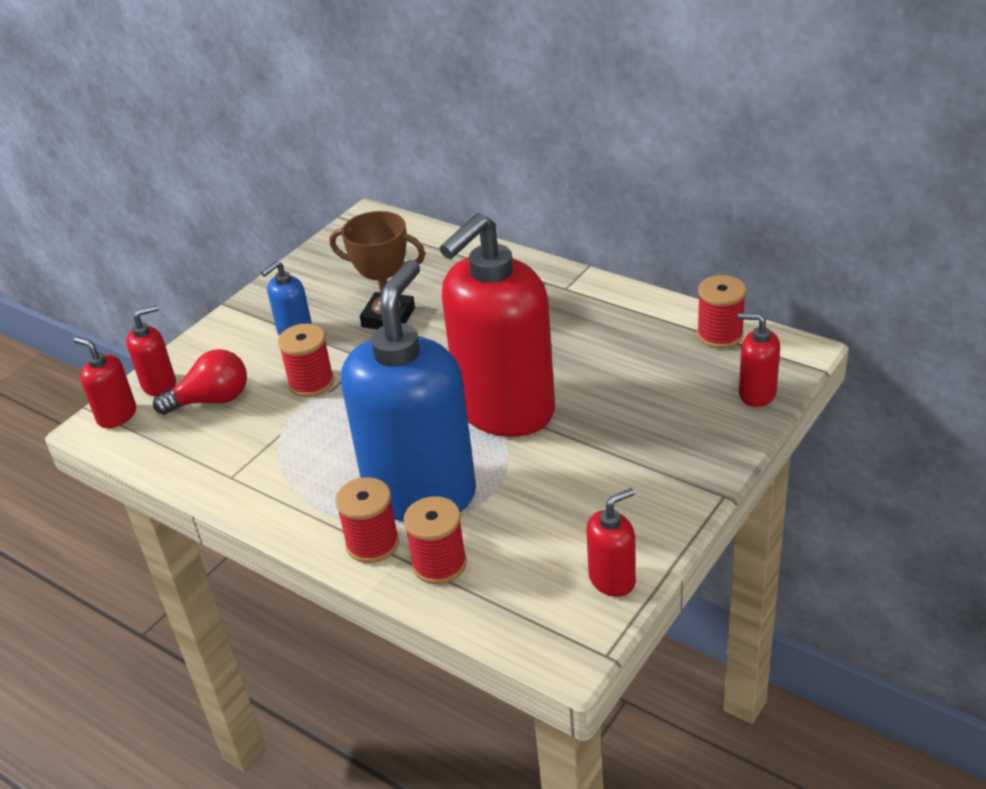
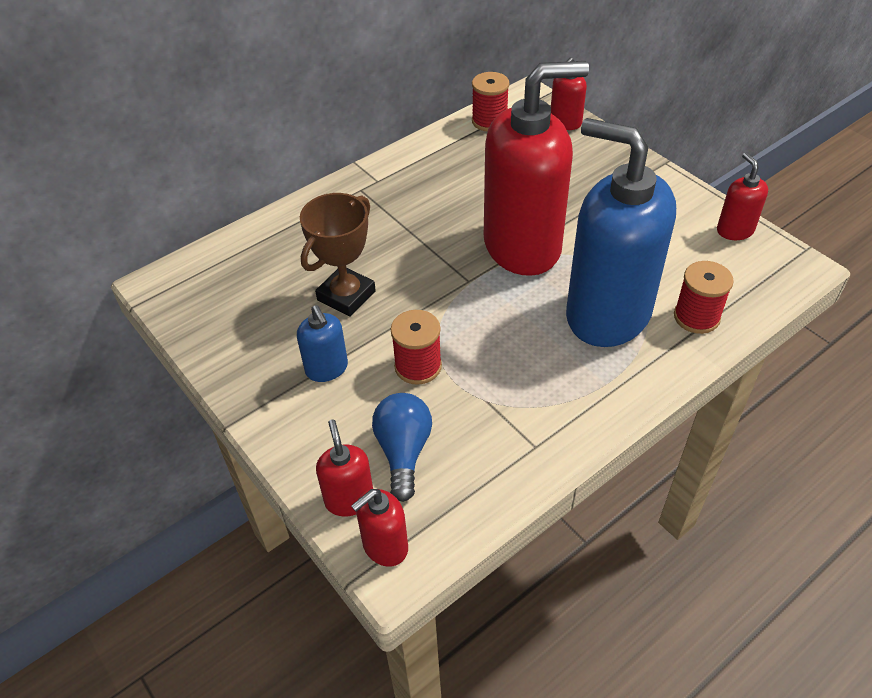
camera: 75 degrees left, 10 degrees up
red light bulb [153,349,247,415] -> blue light bulb [372,393,432,502]
red spool [335,477,399,563] -> none
red soap dispenser [440,213,555,437] -> red soap dispenser turned 75 degrees counterclockwise [484,61,589,276]

